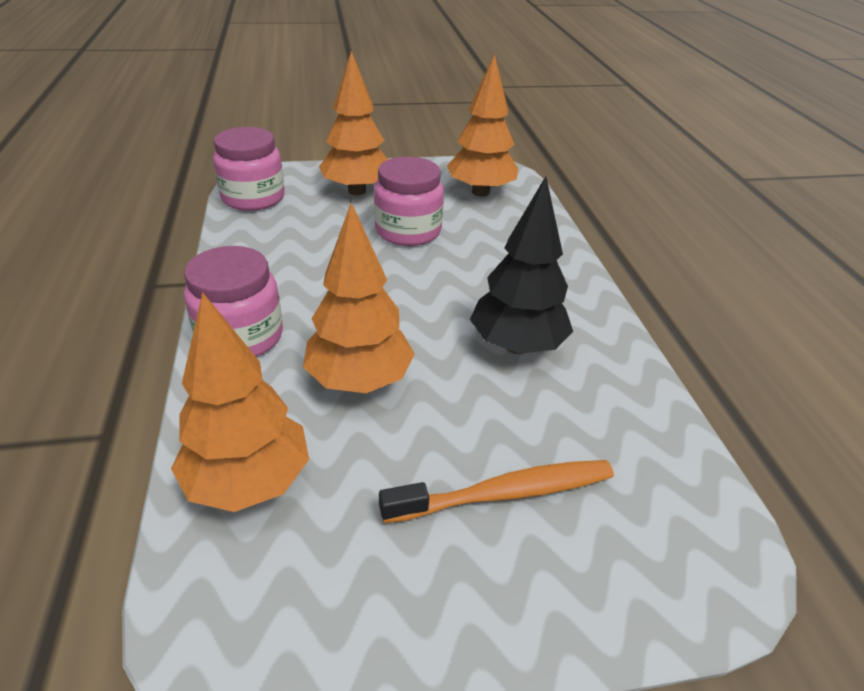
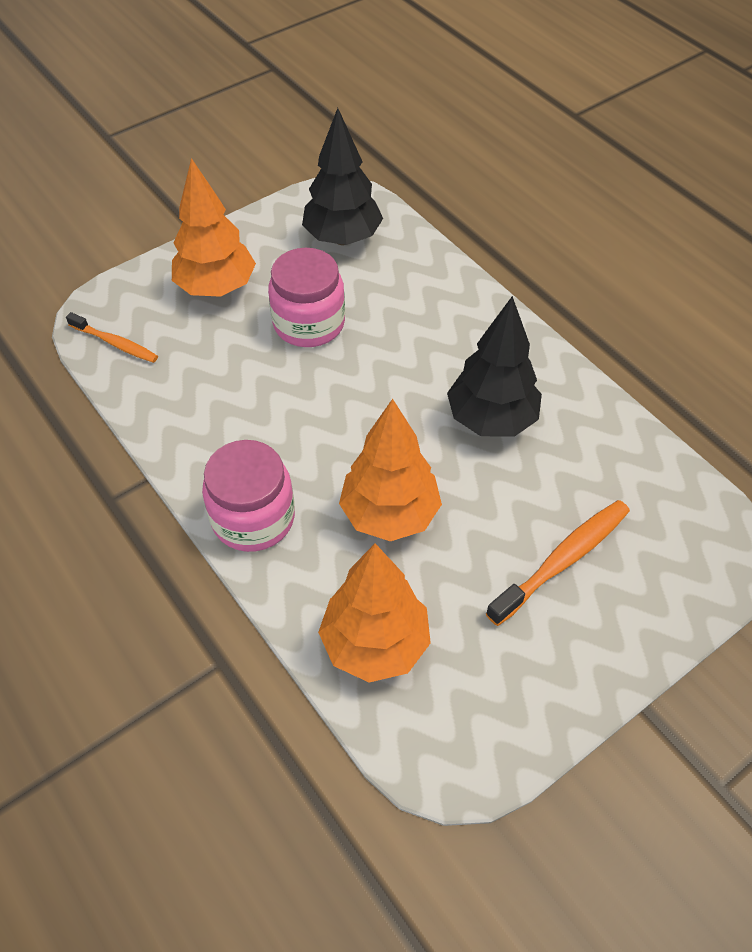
camera: 25 degrees left, 15 degrees up
pink jar [213,127,285,211] -> orange toothbrush [66,312,158,363]
orange tree [447,54,518,196] -> black tree [302,108,383,245]

